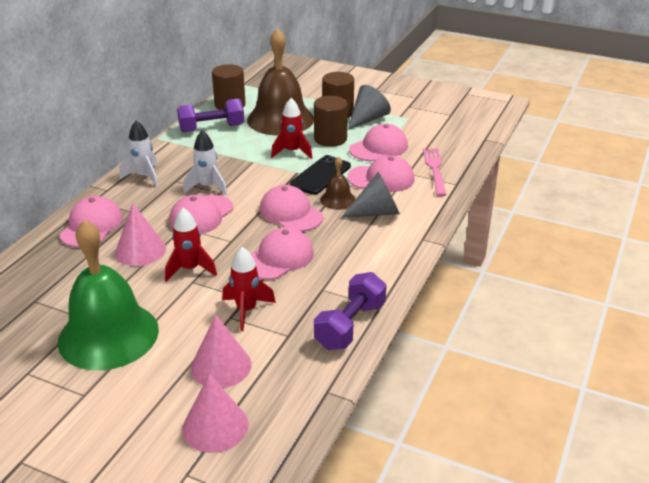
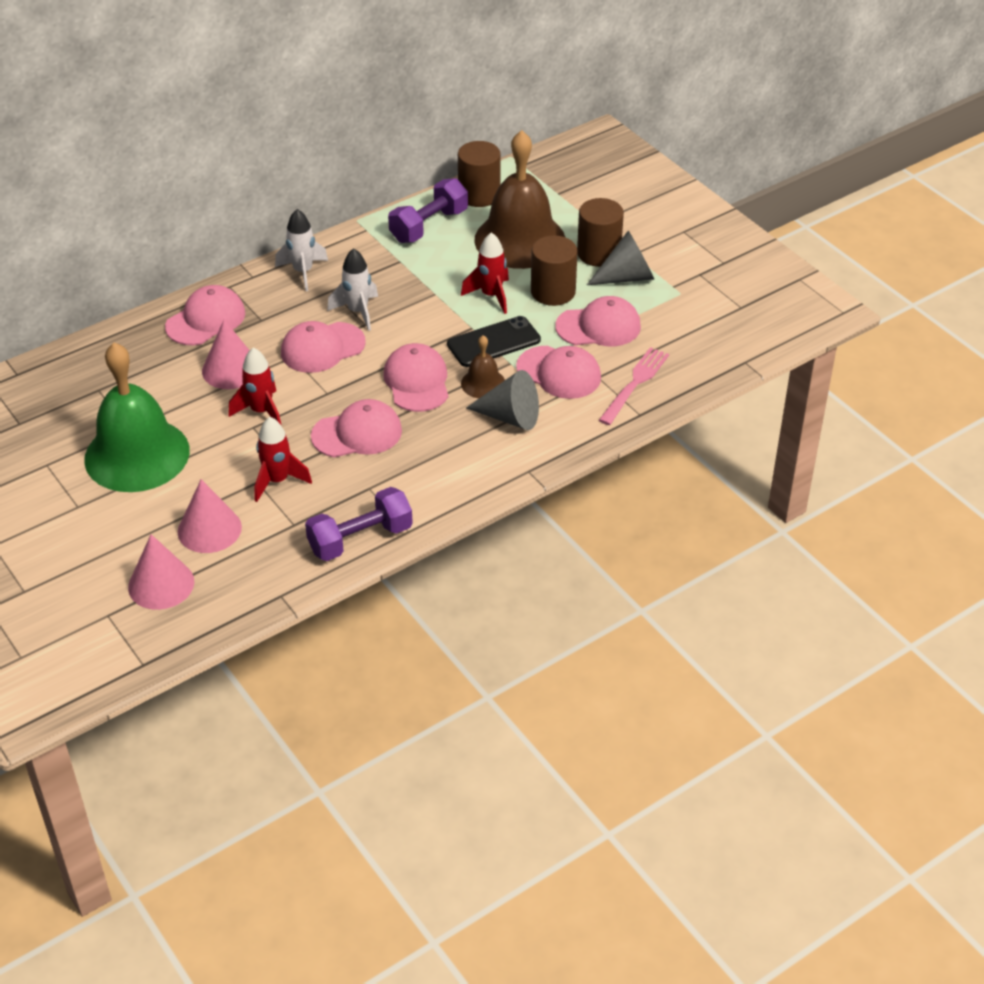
camera: 30 degrees right, 10 degrees up
purple dumbbell [177,99,244,132] -> purple dumbbell turned 60 degrees counterclockwise [388,178,468,243]

